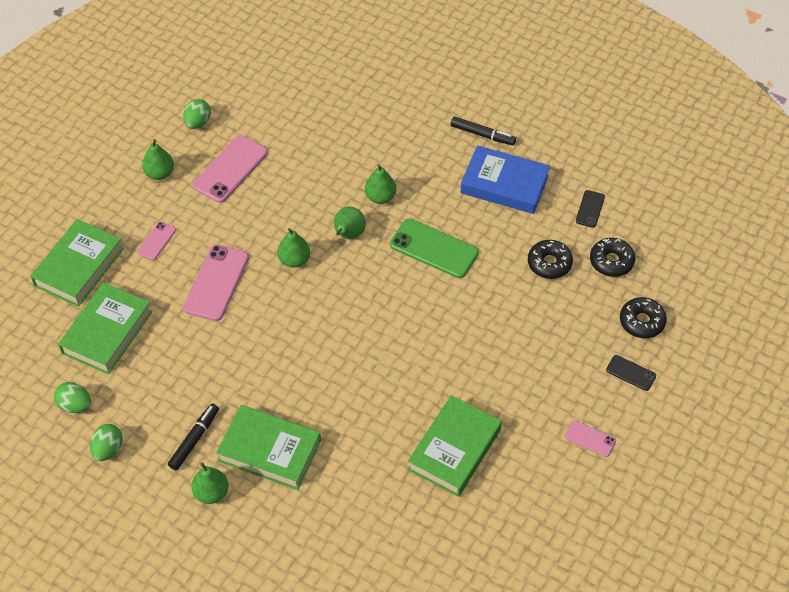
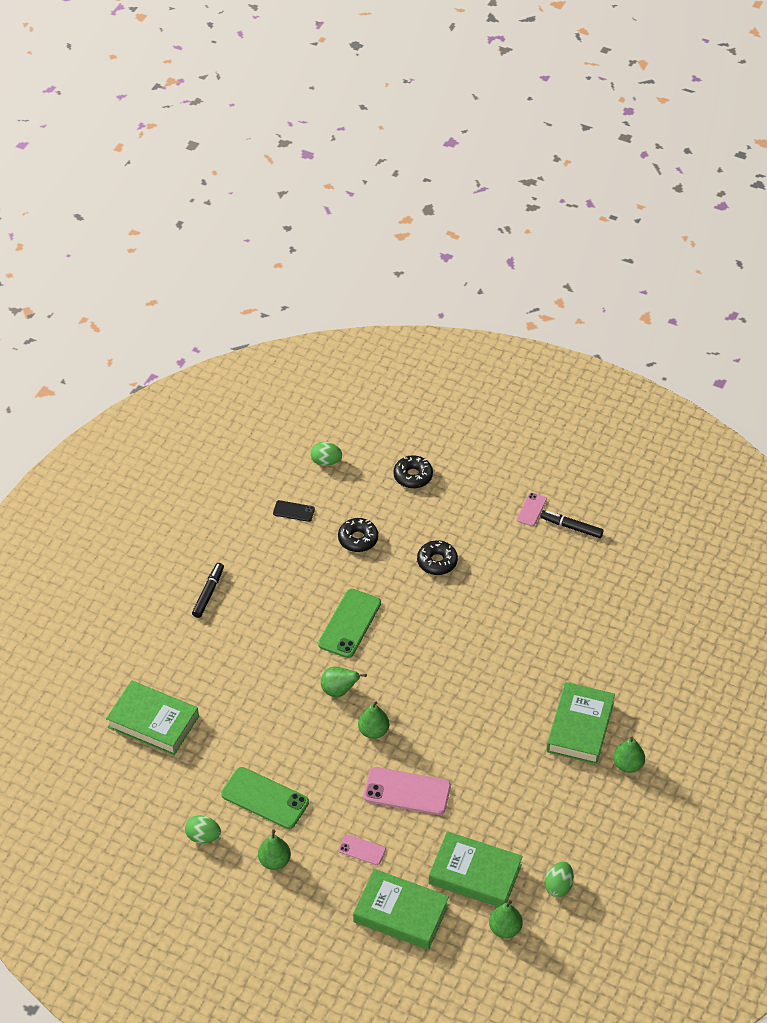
camera: 95 degrees left, 5 degrees down
green egg [90,424,123,461] -> green egg moved to [310,442,342,466]
black marker [168,404,219,470] -> black marker moved to [540,510,604,538]
pink phone [193,135,268,203] -> green phone [221,767,309,829]
green pear [365,164,396,204] -> green pear moved to [489,901,523,938]
green book [408,395,502,497] -> green book moved to [106,680,199,755]
blue book [460,145,550,214] -> none
black donut [590,238,635,277] -> black donut moved to [417,540,458,575]
black phone [606,355,656,391] -> none

